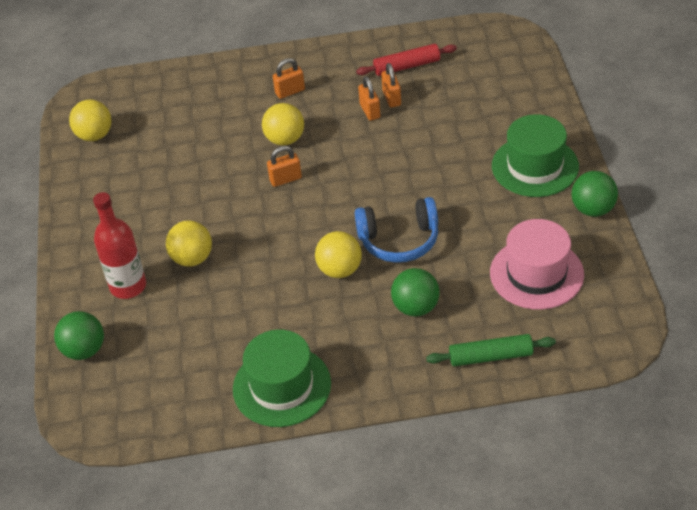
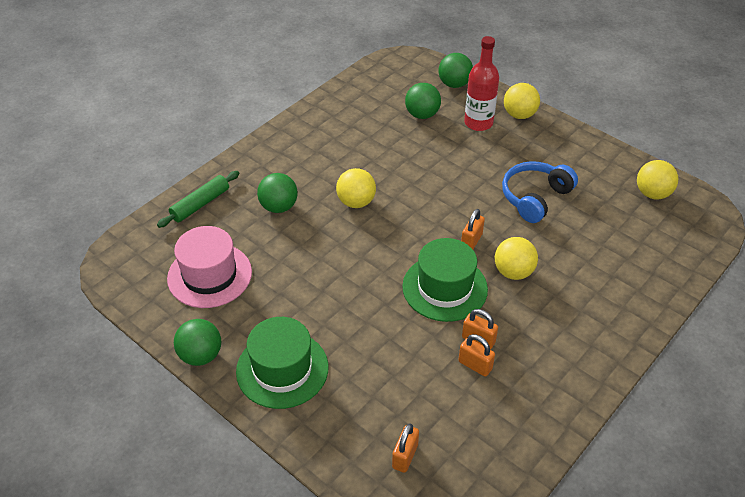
camera: 135 degrees right, 0 degrees up
yellow ball [166,221,212,267] -> yellow ball moved to [504,83,540,119]
green hat [233,330,331,427] -> green hat moved to [402,238,488,322]
orange padlock [273,58,305,99] -> orange padlock moved to [392,424,419,473]
blue headphones [355,197,438,263] -> blue headphones moved to [502,161,578,223]
red rolling pin [356,44,457,76] -> none
none -> green ball [405,83,441,119]

